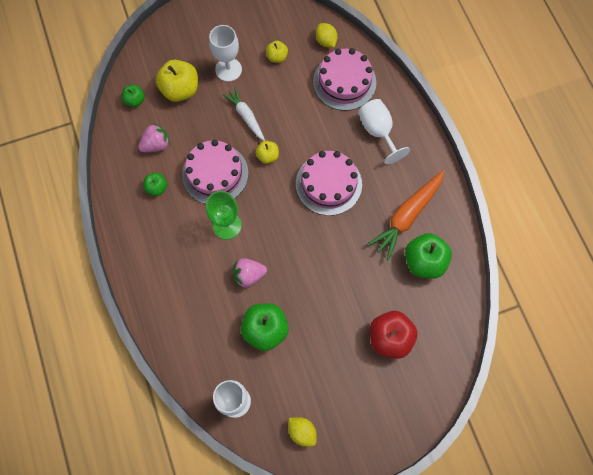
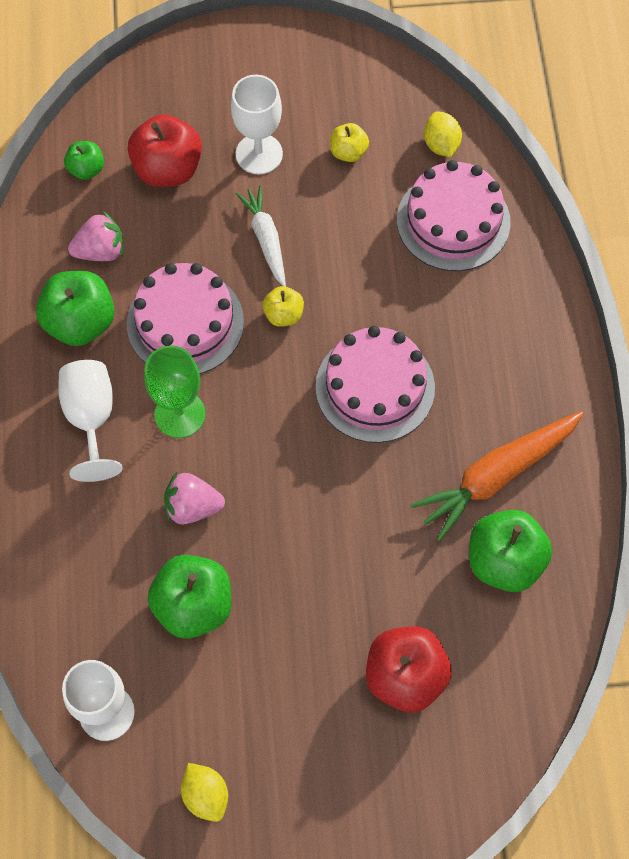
camera: 15 degrees right, 5 degrees down
green apple [143,173,167,196] -> green apple [36,271,115,346], size x1.85
yellow apple [156,60,198,102] -> red apple [128,114,202,187]
white goblet [358,99,410,164] -> white goblet moved to [58,360,123,482]

